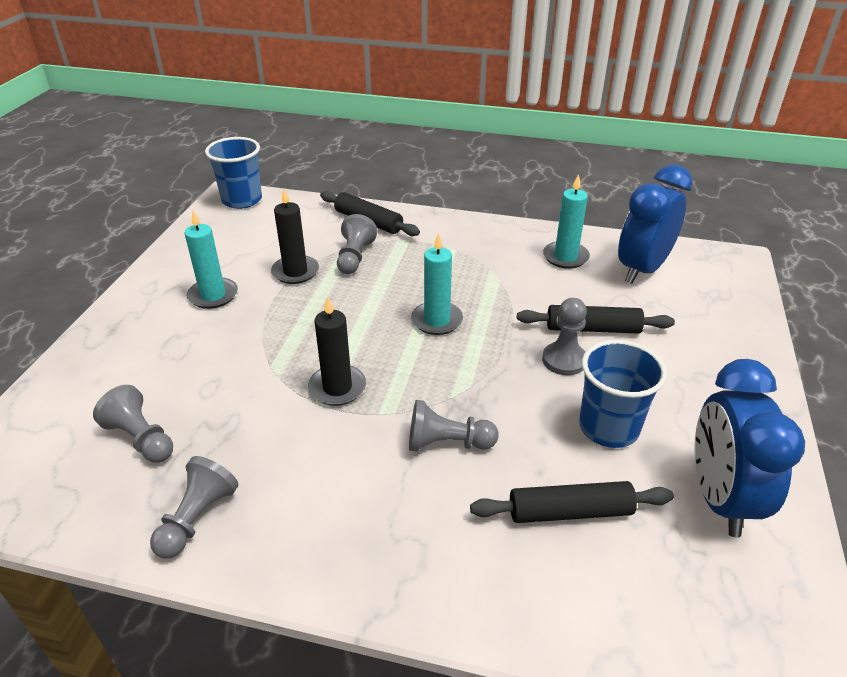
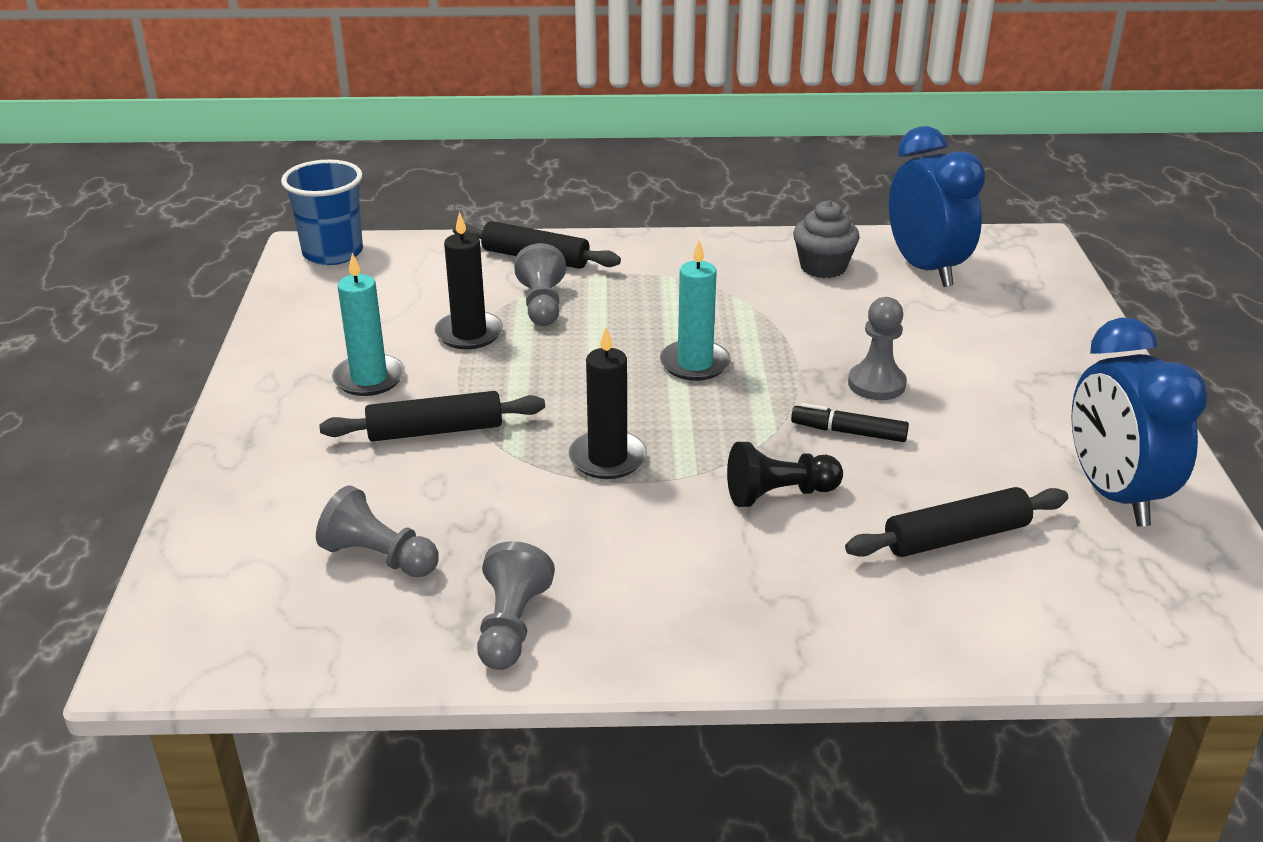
camera: 15 degrees left, 5 degrees down
grey pawn [409,400,499,451] -> black pawn [727,442,843,507]
black rolling pin [517,305,675,334] -> black rolling pin moved to [319,391,545,442]
turquoise candle [543,174,590,269] -> grey cupcake [793,200,860,278]
blue cup [579,340,667,448] -> none
blue clock [618,164,692,284] -> blue clock turned 135 degrees clockwise [889,126,986,287]
none -> black marker [791,403,909,442]

